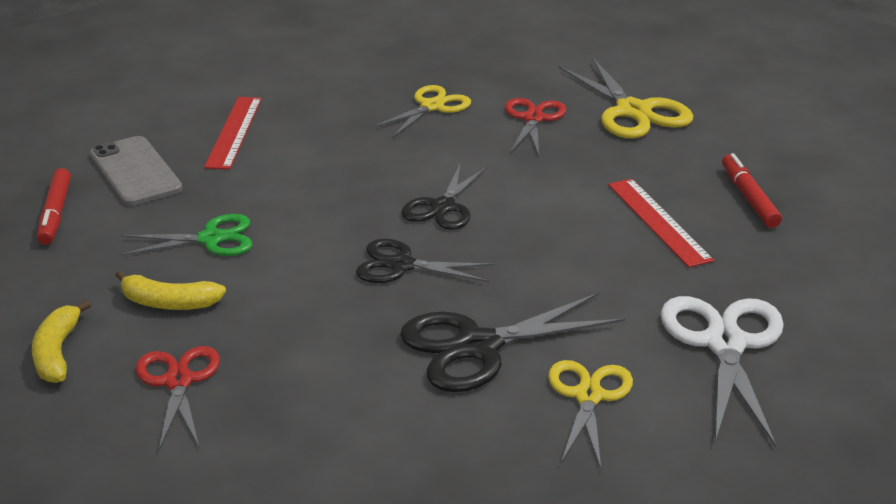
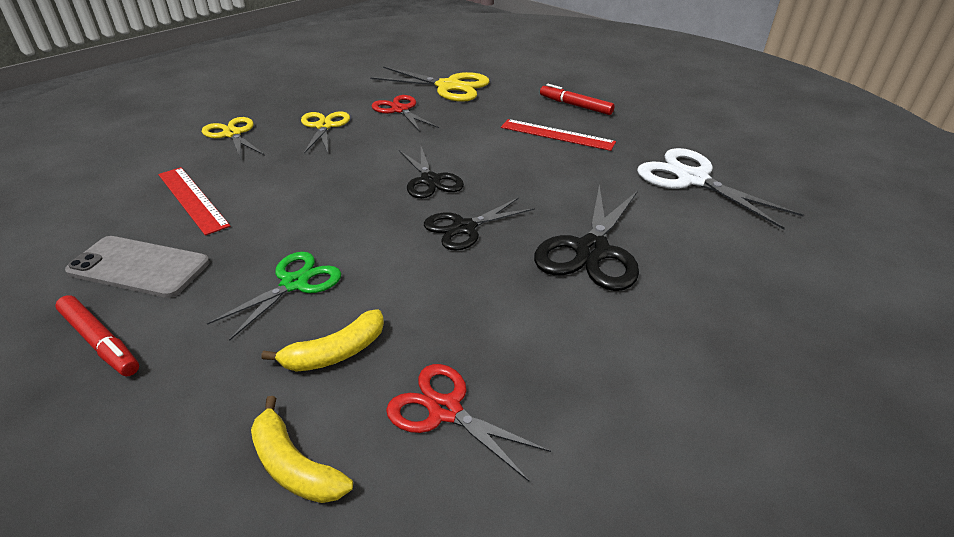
camera: 45 degrees left, 5 degrees up
yellow scissors [548,360,633,468] -> yellow scissors moved to [202,117,265,159]

